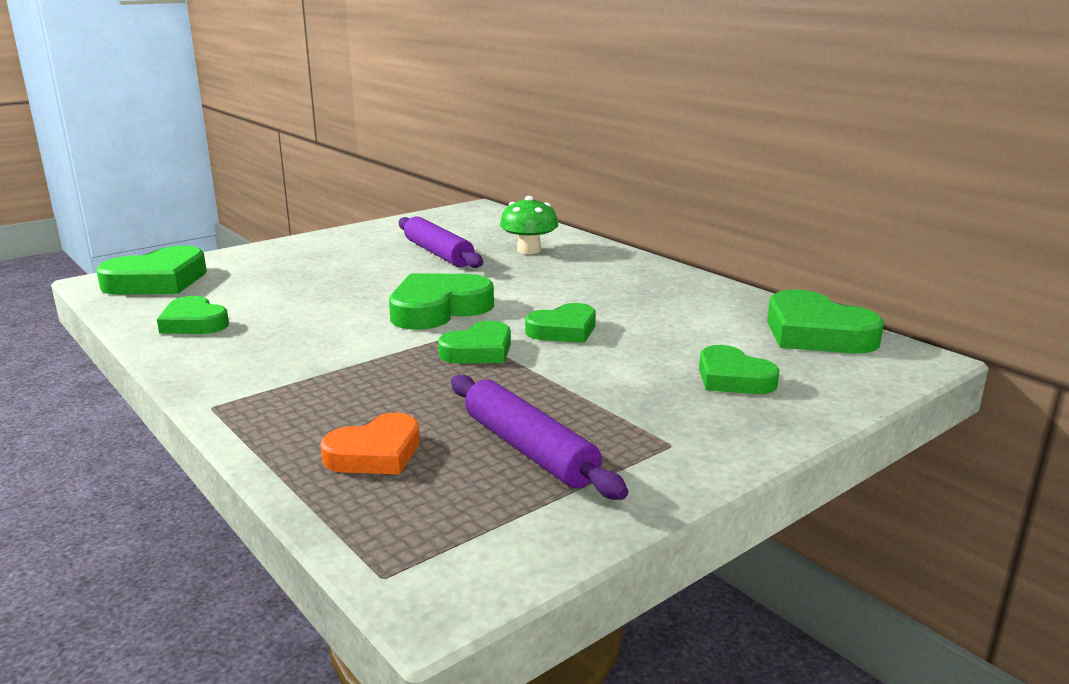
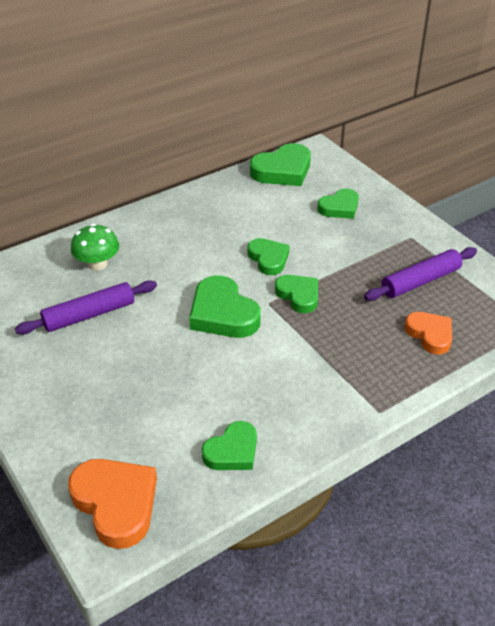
camera: 85 degrees left, 20 degrees up
green heart [96,246,207,295] -> orange heart [68,459,157,549]

